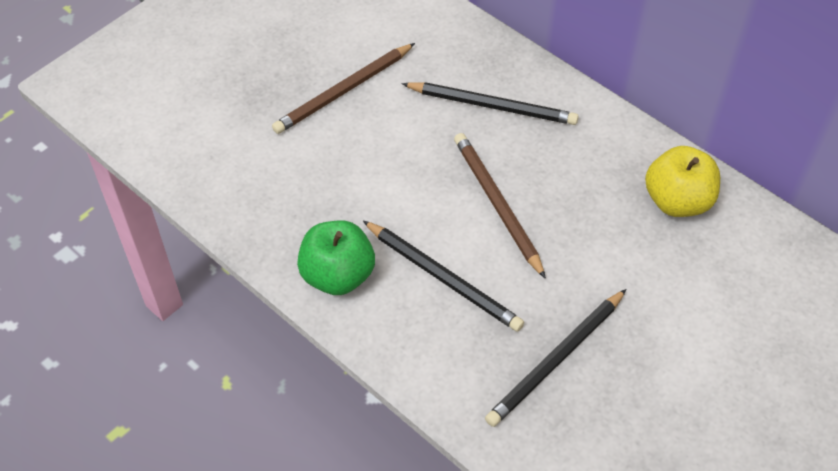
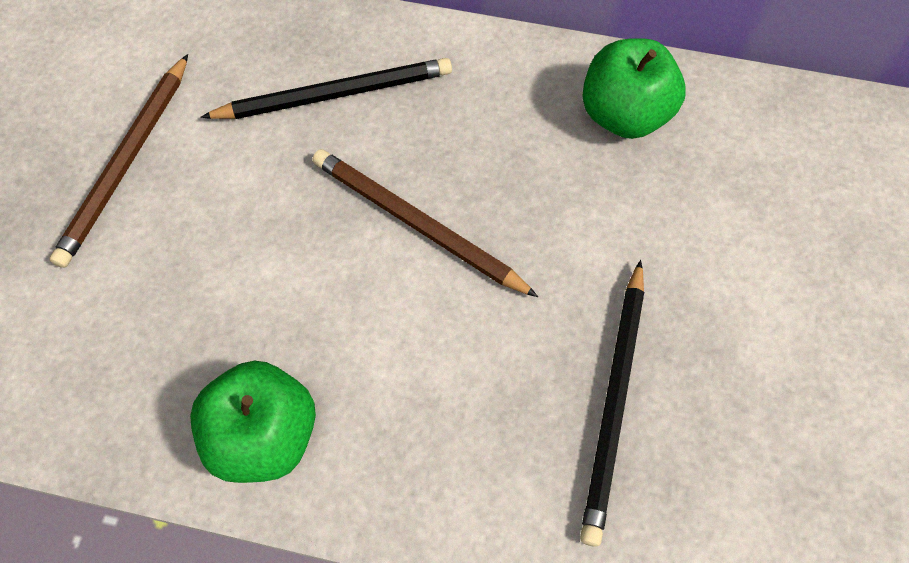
camera: 30 degrees left, 10 degrees up
black pencil [363,221,524,332] -> none
yellow apple [645,146,720,217] -> green apple [582,38,686,139]

